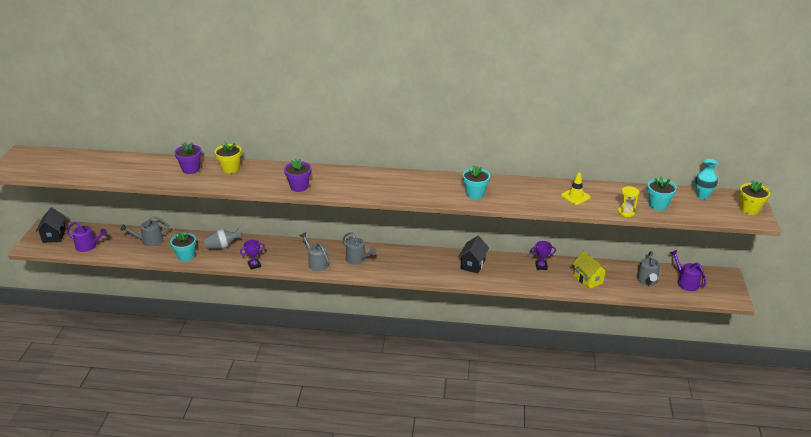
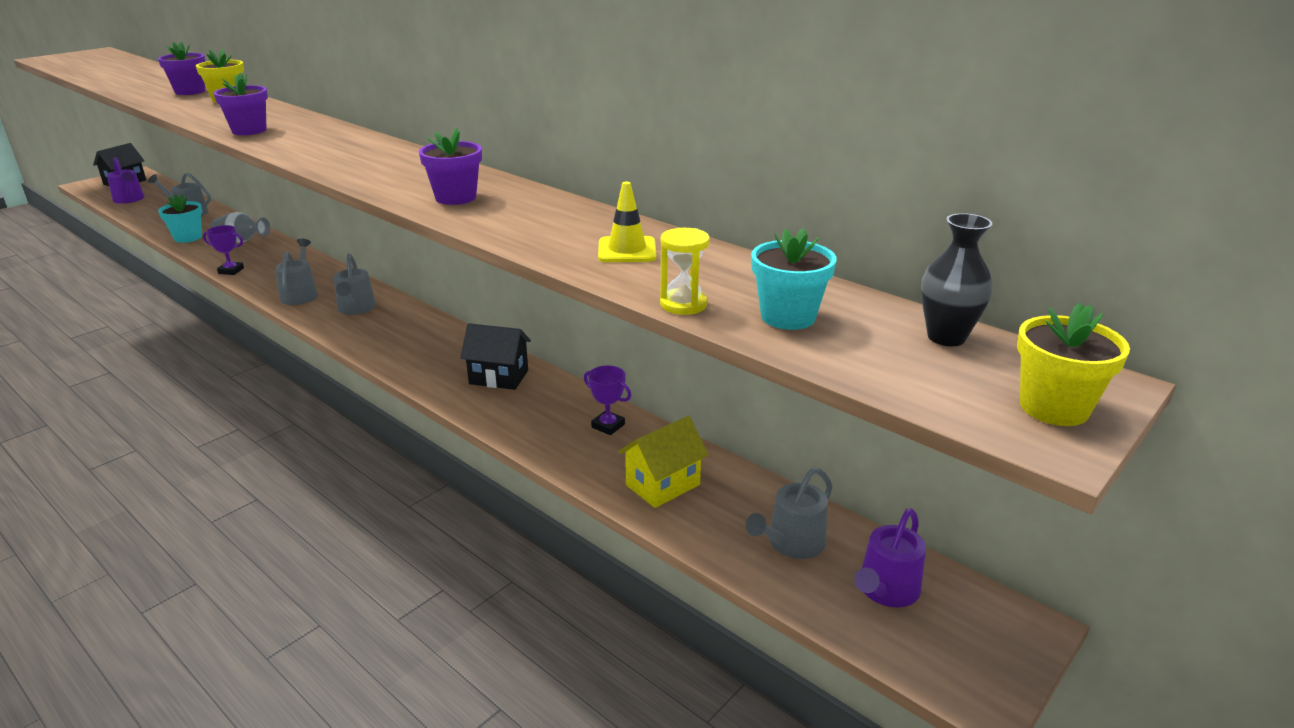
camera: 35 degrees right, 5 degrees down
black house [458,236,489,274] -> black house turned 45 degrees clockwise [460,323,531,390]
turquoise flower pot [463,165,490,199] -> purple flower pot [419,128,482,205]
yellow house [572,250,608,289] -> yellow house turned 45 degrees clockwise [619,416,709,508]
purple watering can [670,250,707,291] -> purple watering can turned 150 degrees counterclockwise [855,508,926,607]
turquoise vase [695,159,718,200] -> black vase [921,213,993,346]

